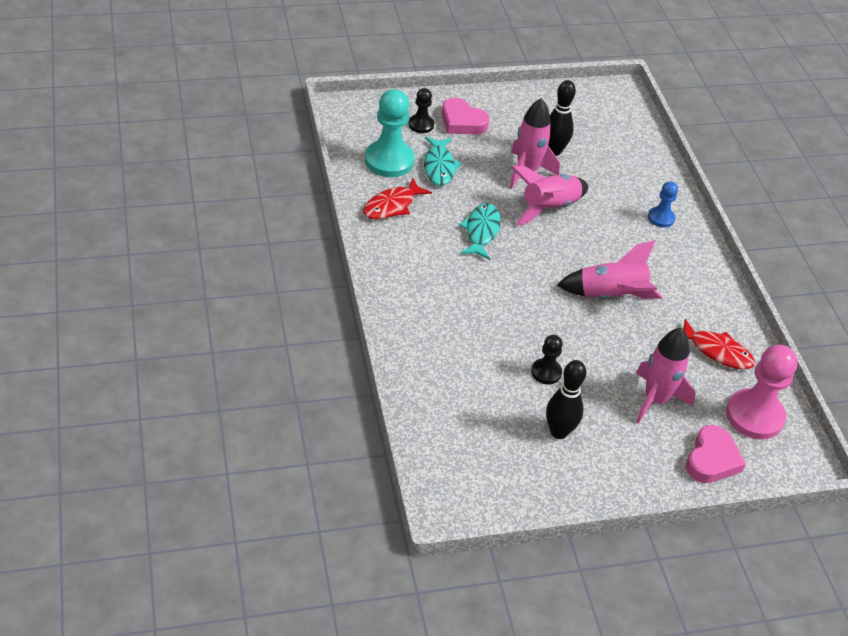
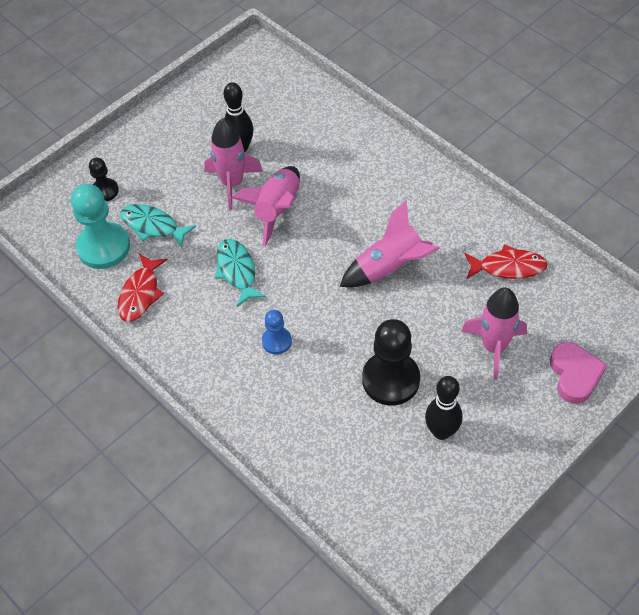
camera: 25 degrees left, 10 degrees up
turquoise fish [424,137,462,186] -> turquoise fish turned 150 degrees clockwise [120,204,196,248]
pink heart [442,98,489,134] -> none
black pawn [531,335,563,384] -> black pawn [362,319,420,405], size x1.88
blue pawn [648,181,678,228] -> blue pawn moved to [262,310,292,354]
pink pawn [726,345,798,439] -> none

